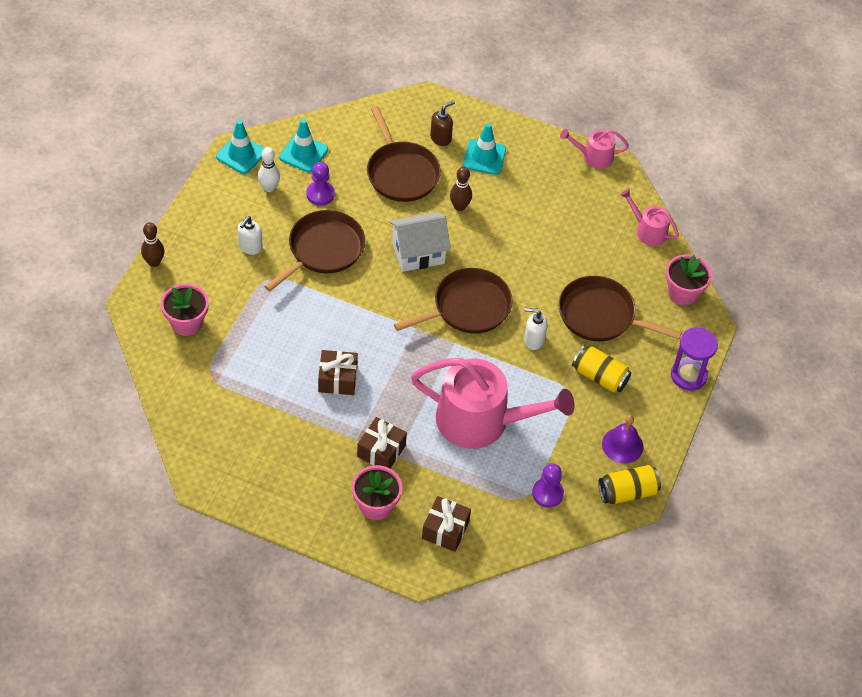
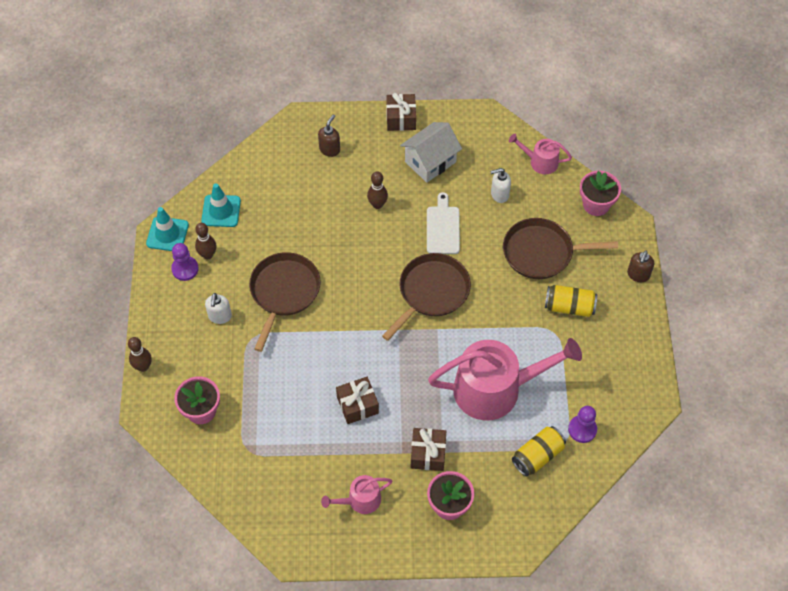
camera: 20 degrees left, 5 degrees up
white bowling pin [258,147,280,192] -> brown bowling pin [195,223,216,259]
purple pawn [306,162,335,206] -> purple pawn moved to [171,243,199,281]
brown pan [367,106,441,202] -> none
white house [389,212,451,272] -> white house moved to [400,122,462,183]
brown gift [422,496,471,552] -> brown gift moved to [386,93,416,131]
turquoise traffic cone [463,123,506,175] -> none
white soap dispenser [524,307,548,350] -> white soap dispenser moved to [490,168,511,203]
pink watering can [560,129,629,169] -> pink watering can moved to [321,475,392,514]
yellow can [598,465,661,504] -> yellow can moved to [512,426,566,476]
purple bell [602,415,644,463] -> none
purple hourglass [671,327,718,391] -> brown soap dispenser [627,251,654,282]
none -> white cutting board [427,192,460,254]

